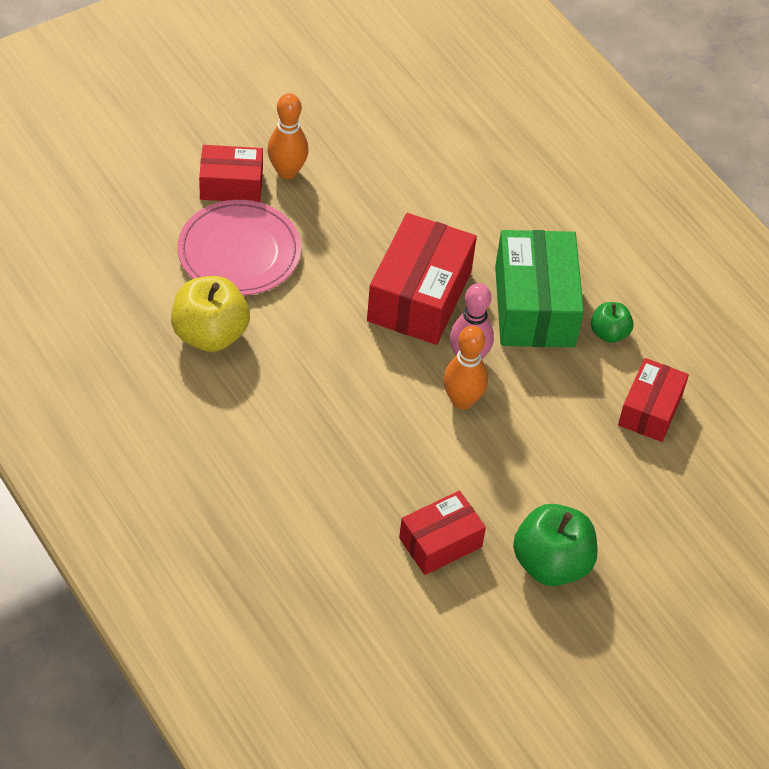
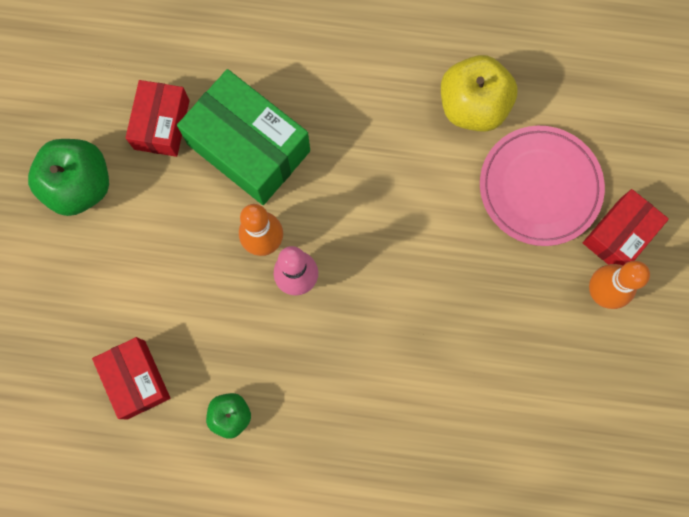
camera: 135 degrees right, 25 degrees up
red box [367,213,477,345] -> none
green box [495,230,584,347] -> green box moved to [177,69,310,205]

